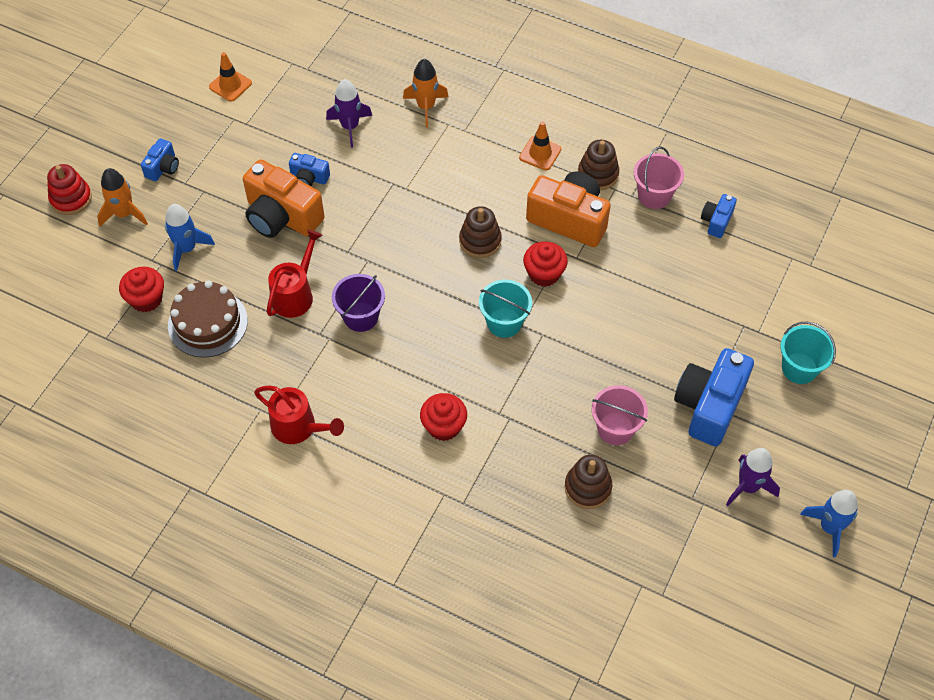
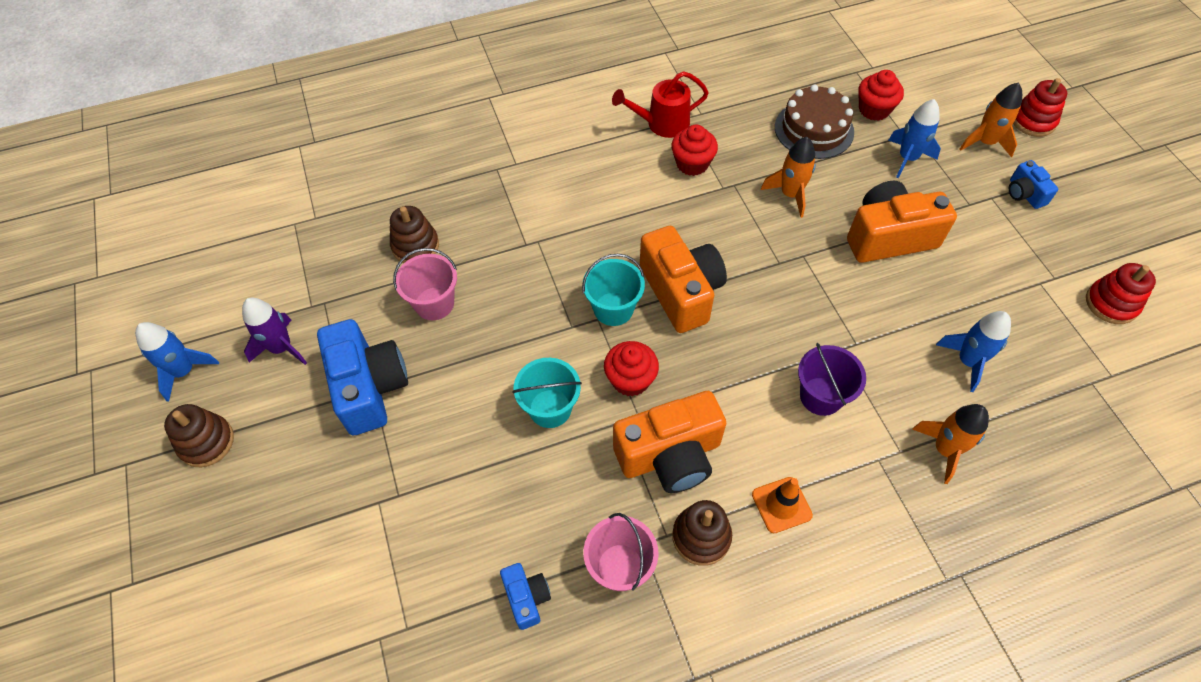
camera: 135 degrees right, 0 degrees up
orange traffic cone [209,52,252,102] -> red stacking toy [1086,263,1156,324]
red watering can [267,230,323,318] -> orange rocket [761,137,816,218]
blue camera [289,153,330,186] -> none
purple rocket [326,79,372,148] -> blue rocket [936,311,1011,392]
purple bucket [332,274,385,332] -> purple bucket moved to [798,343,866,416]
red cupcake [420,393,467,441] -> red cupcake moved to [671,125,718,176]
brown stacking toy [459,206,502,258] -> brown stacking toy moved to [164,404,234,467]
turquoise bucket [780,321,836,384] -> turquoise bucket moved to [512,358,582,428]
none -> orange camera [640,226,727,333]

